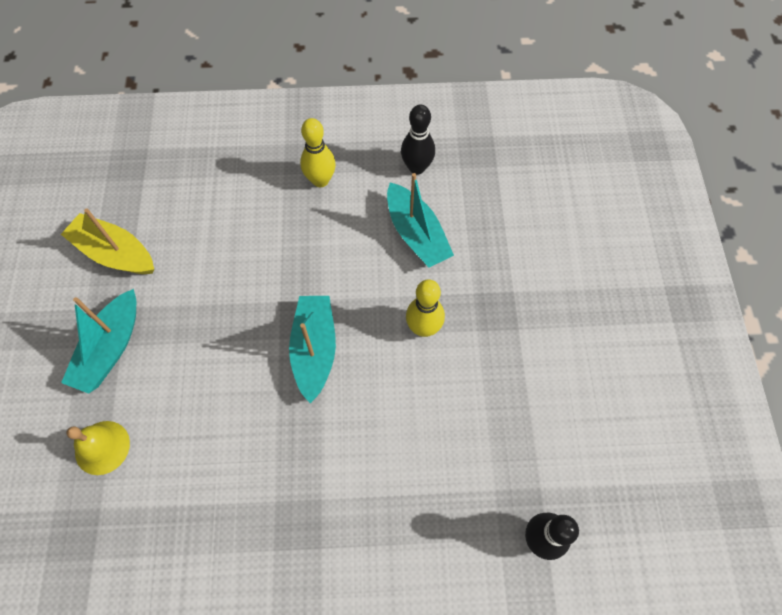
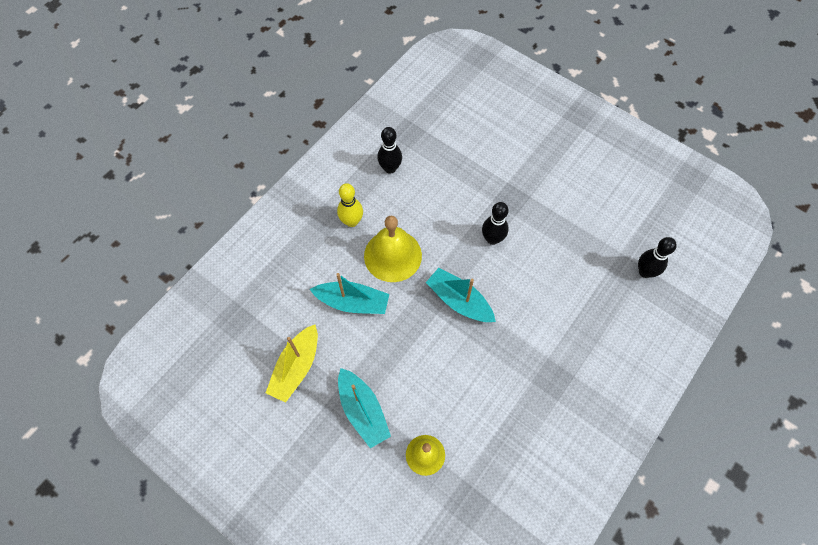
camera: 50 degrees left, 0 degrees up
yellow boat [61,209,154,274] -> yellow boat turned 45 degrees counterclockwise [266,325,318,403]
turquoise boat [387,173,454,267] -> turquoise boat moved to [310,273,389,314]
yellow bowling pin [406,279,445,337] -> black bowling pin [482,202,509,245]
none -> yellow bell [364,216,422,282]

